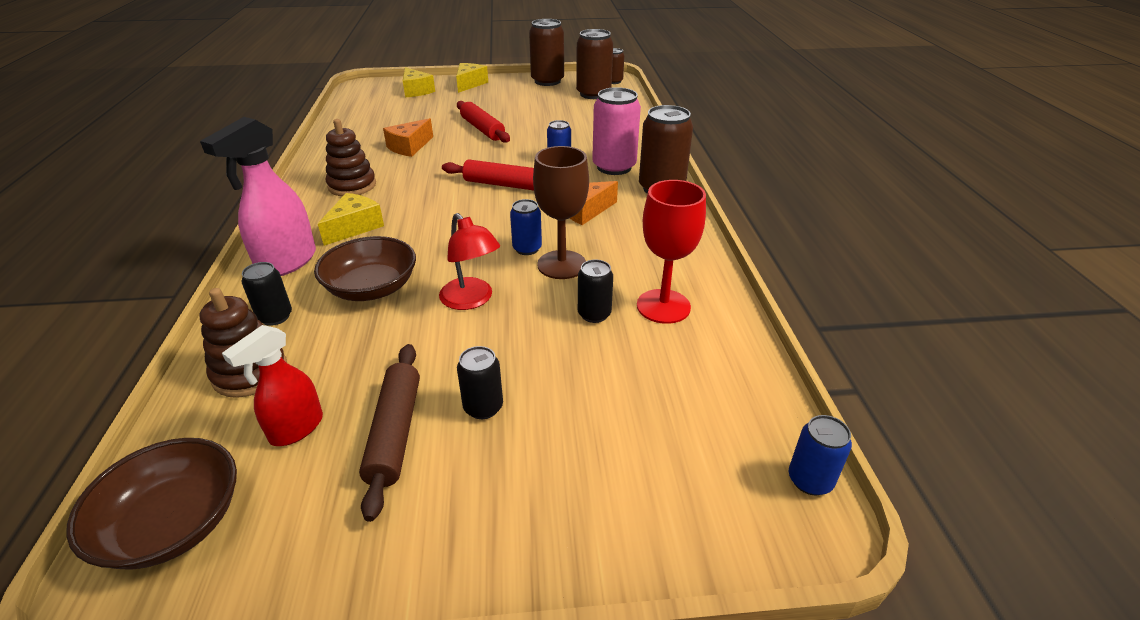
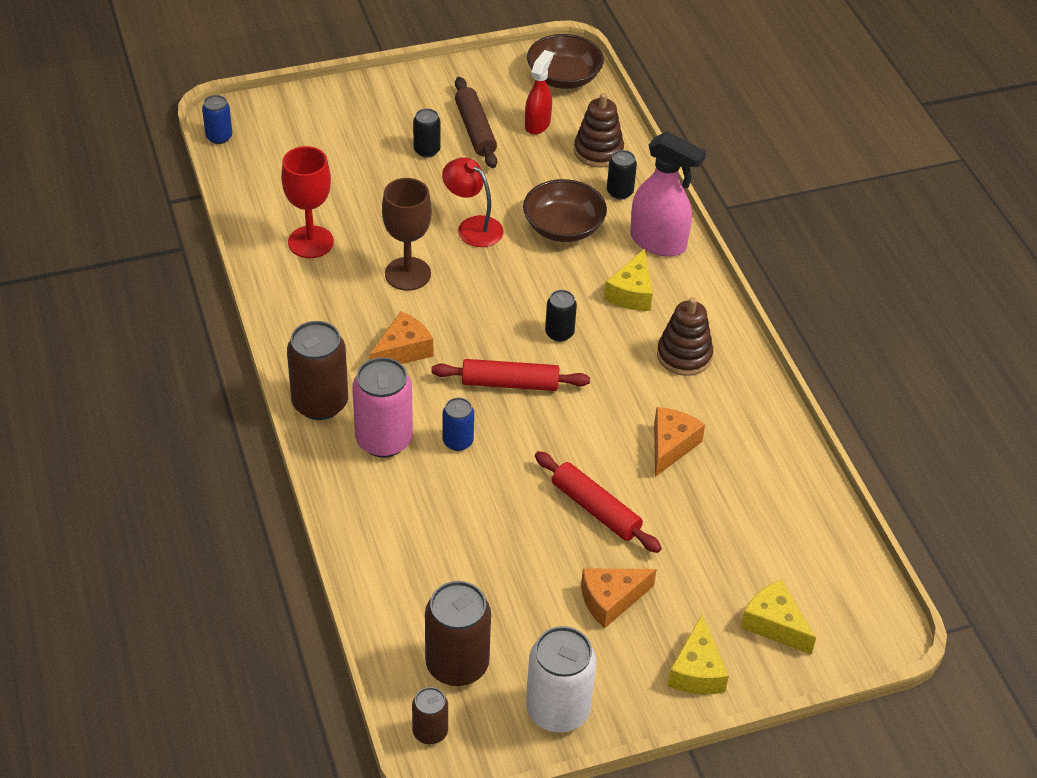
camera: 165 degrees right, 10 degrees up
pink spray bottle [200,117,316,276] -> pink spray bottle turned 105 degrees clockwise [630,131,706,257]
blue can [510,199,542,255] -> none
brown can [529,19,564,86] -> white can [526,626,596,733]
black can [578,260,613,323] -> black can moved to [545,290,577,342]
none -> orange cheese [581,568,657,629]

